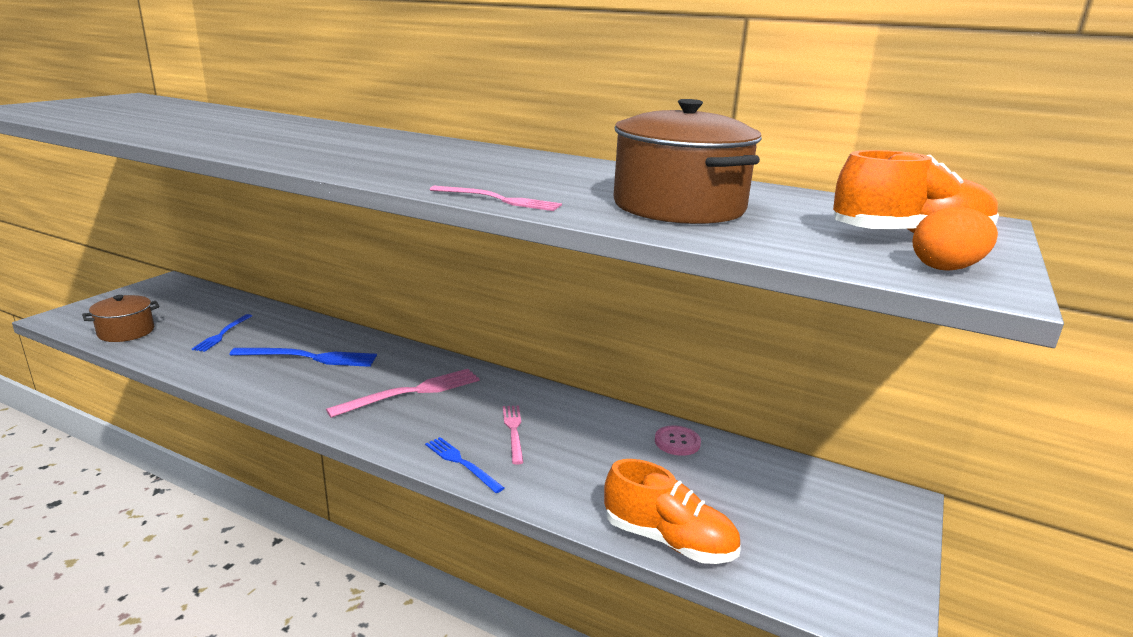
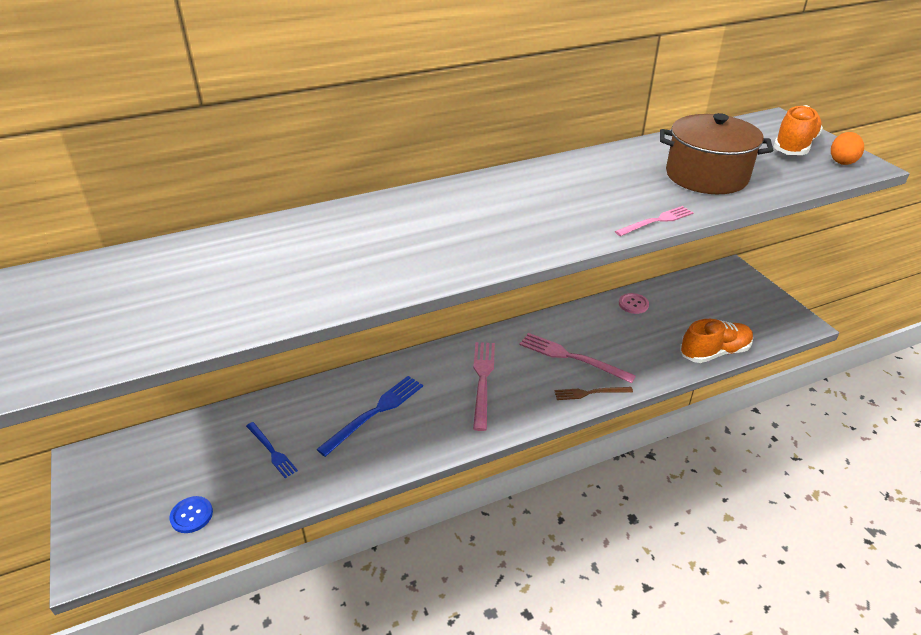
camera: 50 degrees left, 15 degrees up
brown pot [82,295,159,342] -> blue button [169,496,213,533]
blue fork [425,437,504,493] -> brown fork [554,387,633,400]
pink fork [503,406,524,465] -> pink fork [519,333,636,383], size x1.62

